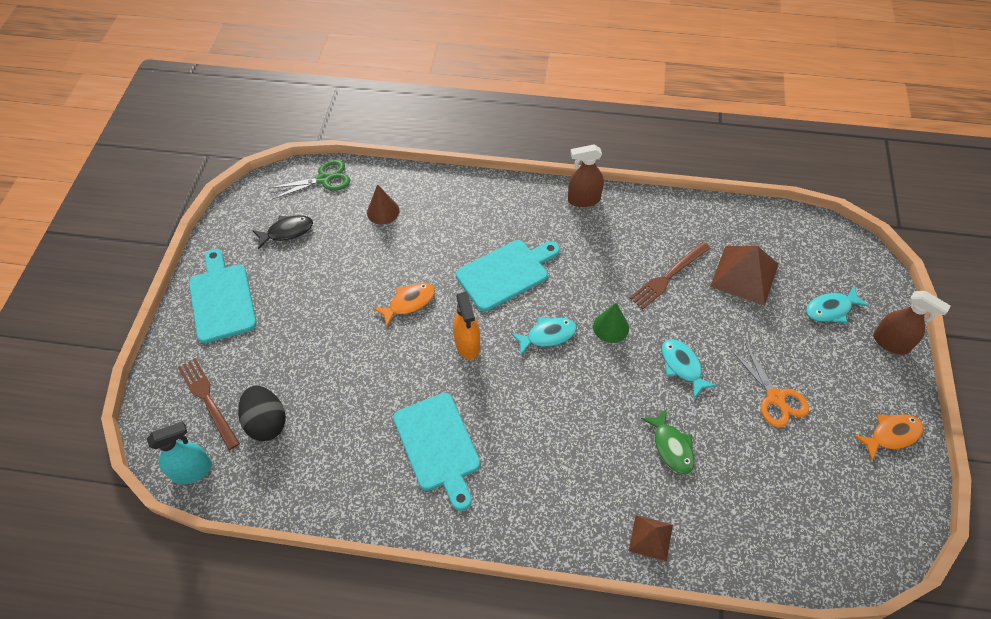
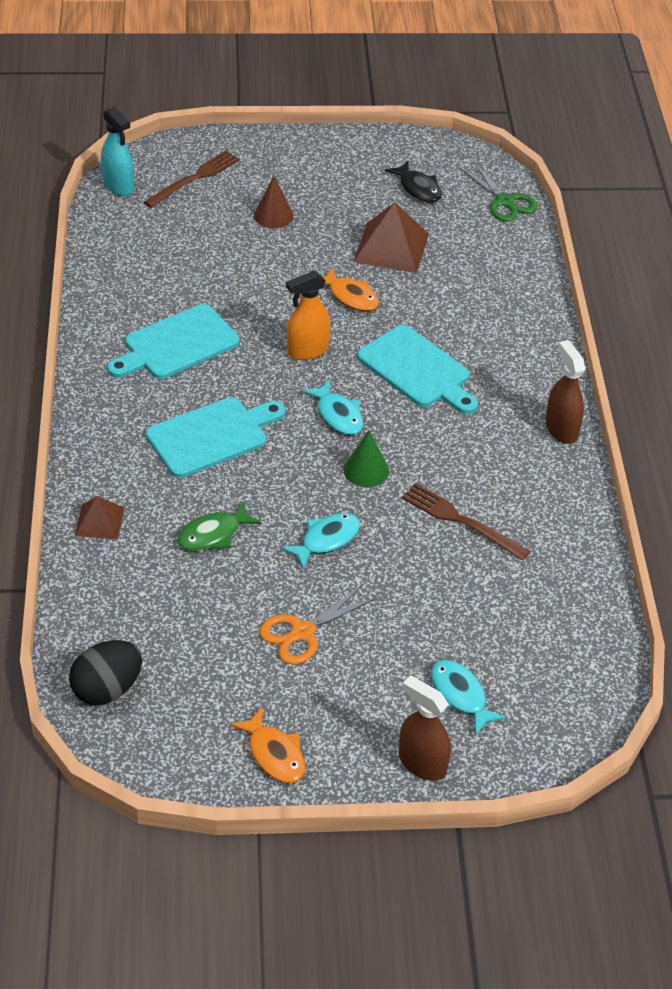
camera: 75 degrees right, 10 degrees down
turquoise cutting board [189,249,257,343] -> turquoise cutting board moved to [146,397,286,478]
black egg [238,386,286,441] -> black egg moved to [69,640,142,705]
brown cone [367,184,400,225] -> brown cone moved to [254,176,293,228]
brown pyramid [710,246,779,306] -> brown pyramid moved to [353,202,429,273]
brown spray bottle [873,291,951,355] -> brown spray bottle turned 105 degrees clockwise [399,675,451,781]

